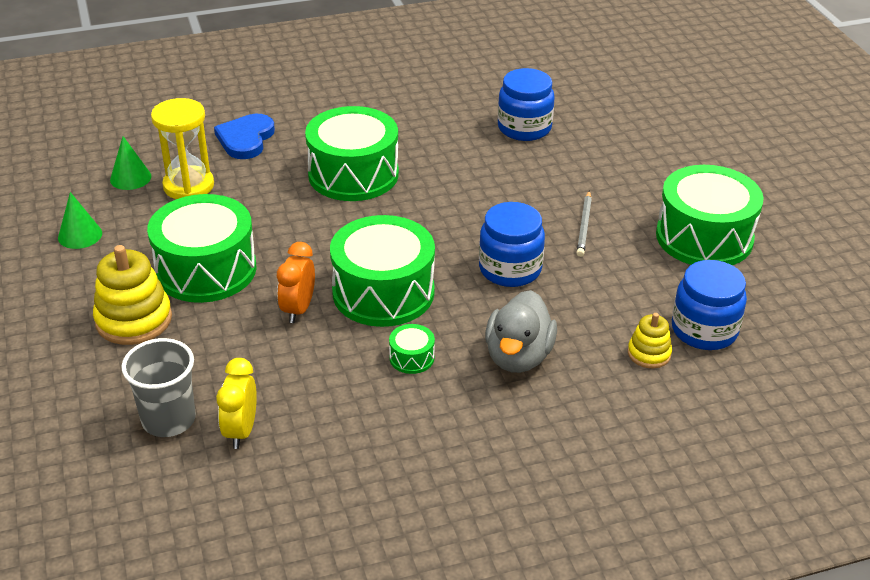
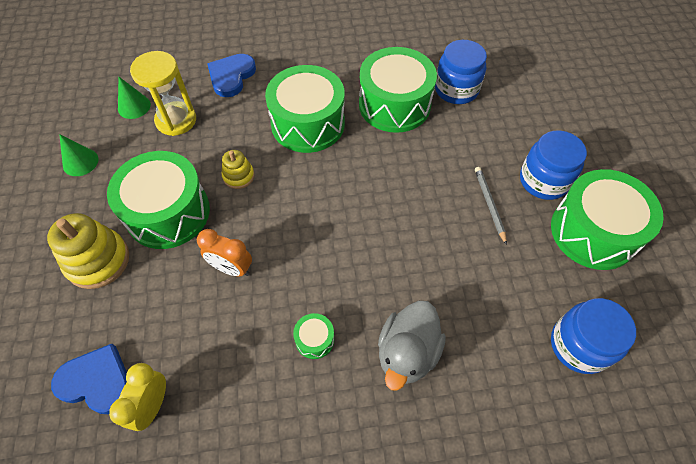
camera: 10 degrees right, 20 degrees up
grey cup [121,338,196,437] -> blue heart [51,344,127,414]
orange clock [277,242,315,323] -> orange clock turned 90 degrees counterclockwise [197,229,252,276]
green drum [330,215,435,327] -> green drum moved to [359,47,437,133]
blue jar [479,202,545,287] -> blue jar moved to [520,130,587,200]
grey pencil [576,191,592,257] -> grey pencil turned 150 degrees clockwise [475,167,507,245]
yellow stacking toy [628,313,672,368] -> yellow stacking toy moved to [222,150,254,189]

